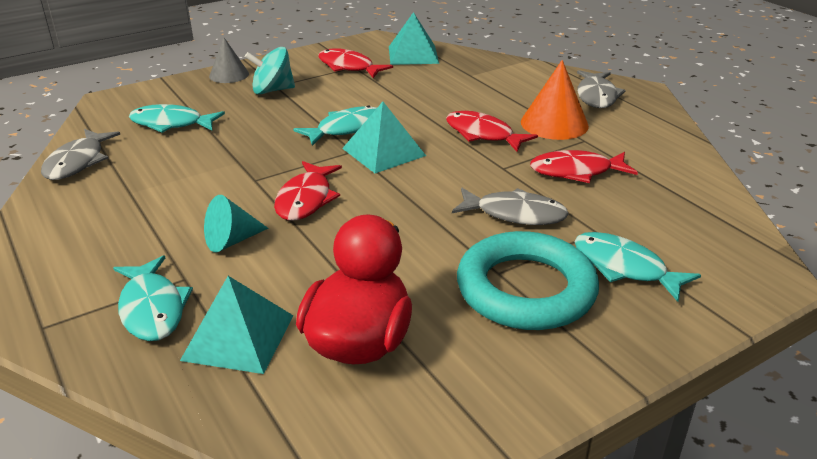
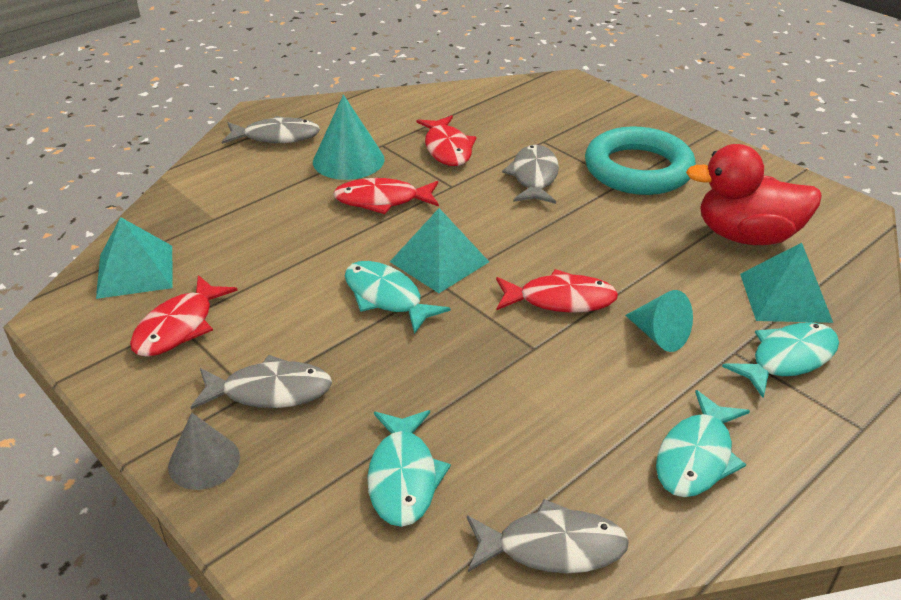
camera: 100 degrees left, 5 degrees up
turquoise spinning top [245,47,295,95] -> grey fish [191,355,332,410]
red fish [446,111,538,152] -> red fish turned 60 degrees clockwise [333,178,439,214]
orange cone [521,60,589,140] -> turquoise cone [313,95,385,180]
turquoise fish [574,232,701,302] -> turquoise fish moved to [656,390,750,497]

